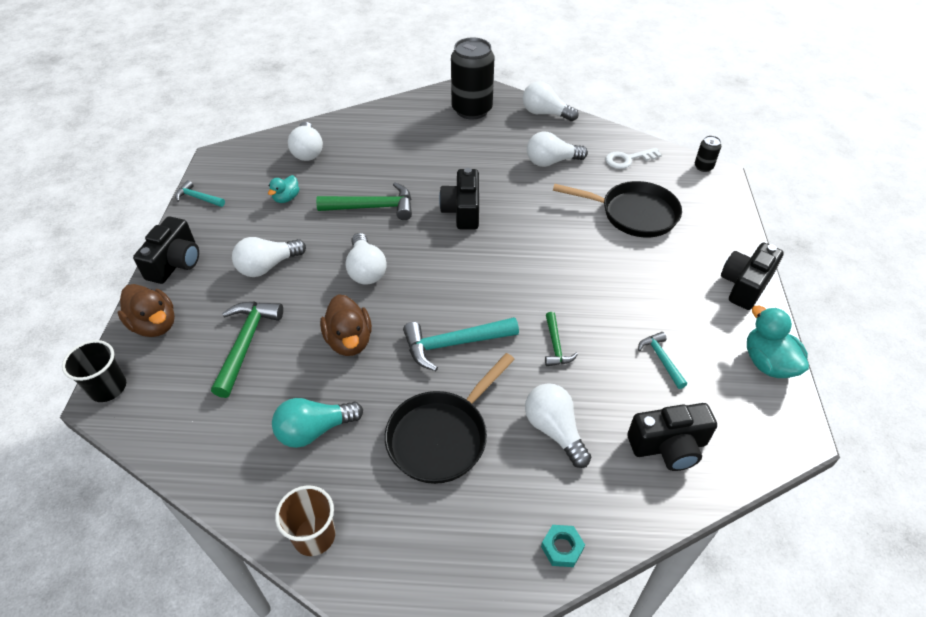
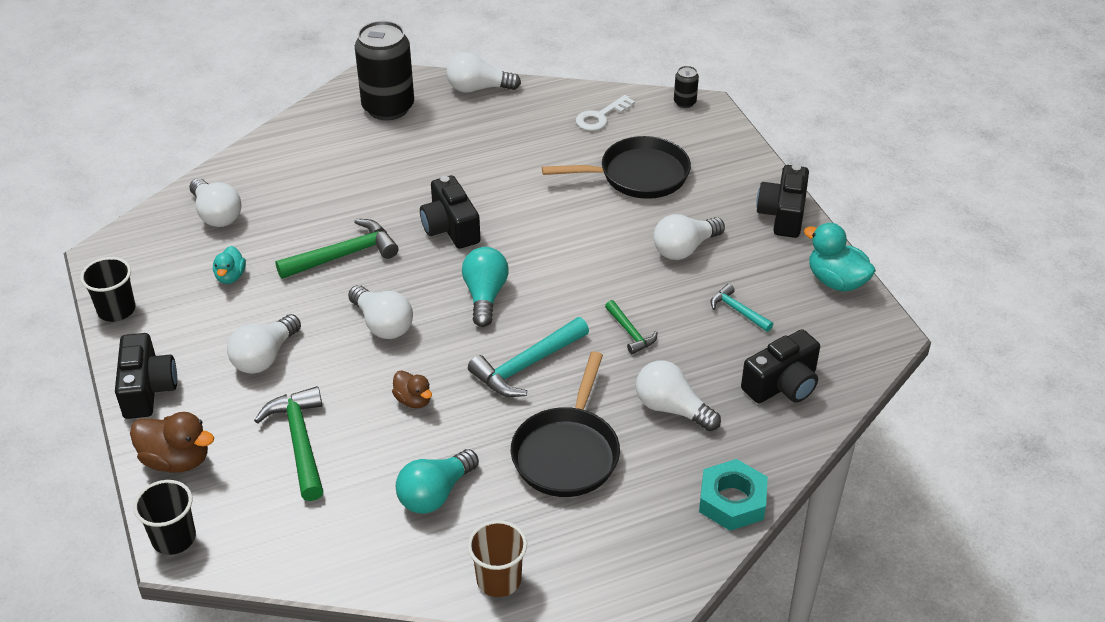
camera: 25 degrees left, 5 degrees down
turquoise hammer [175,180,225,207] -> black cup [80,257,136,322]
brown duck [320,294,372,356] -> brown duck [392,370,432,408], size x0.60
white light bulb [527,131,588,167] -> white light bulb moved to [653,214,725,260]
turquoise nut [541,525,585,567] -> turquoise nut [699,459,768,531], size x1.75
none -> turquoise light bulb [462,247,509,327]

